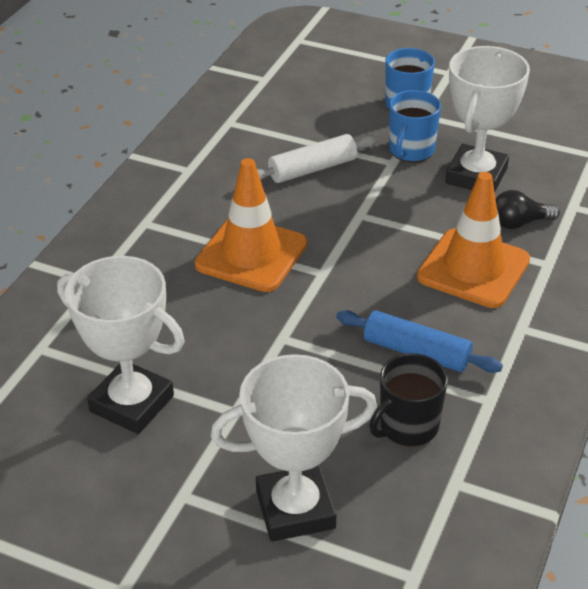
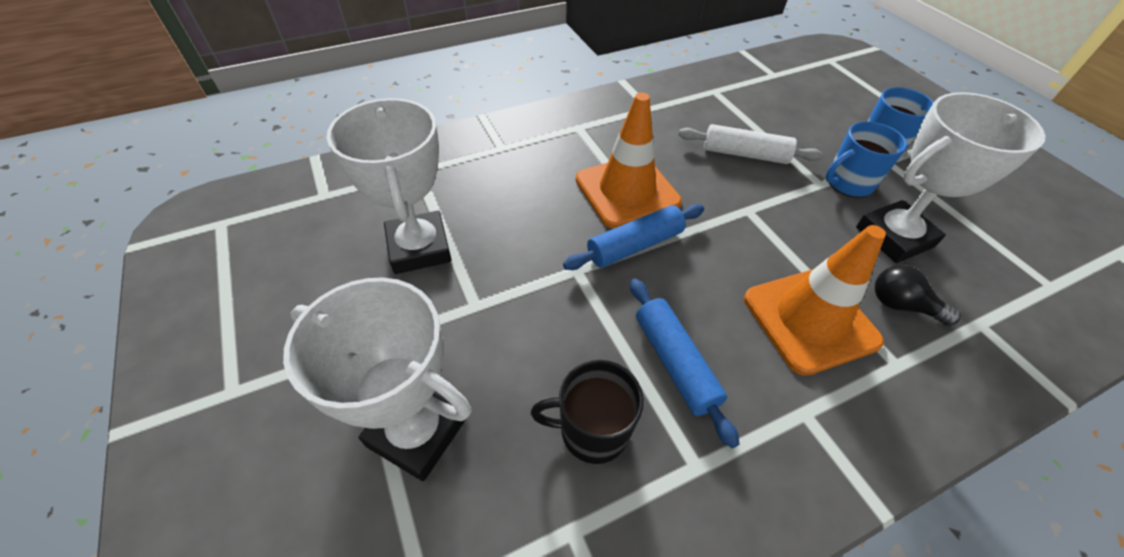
camera: 40 degrees right, 10 degrees up
none -> blue rolling pin [563,204,704,270]

